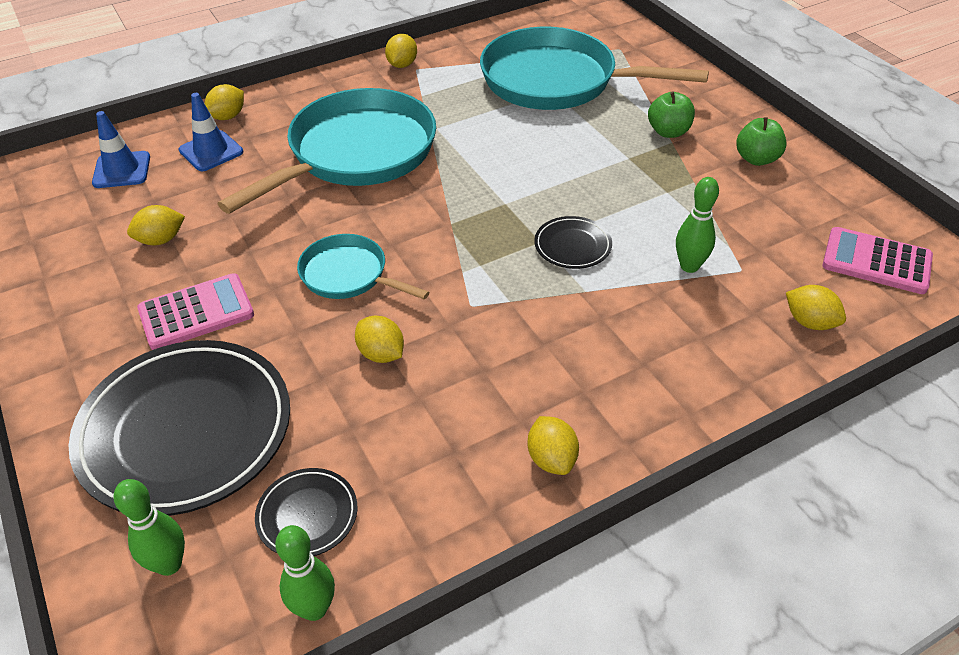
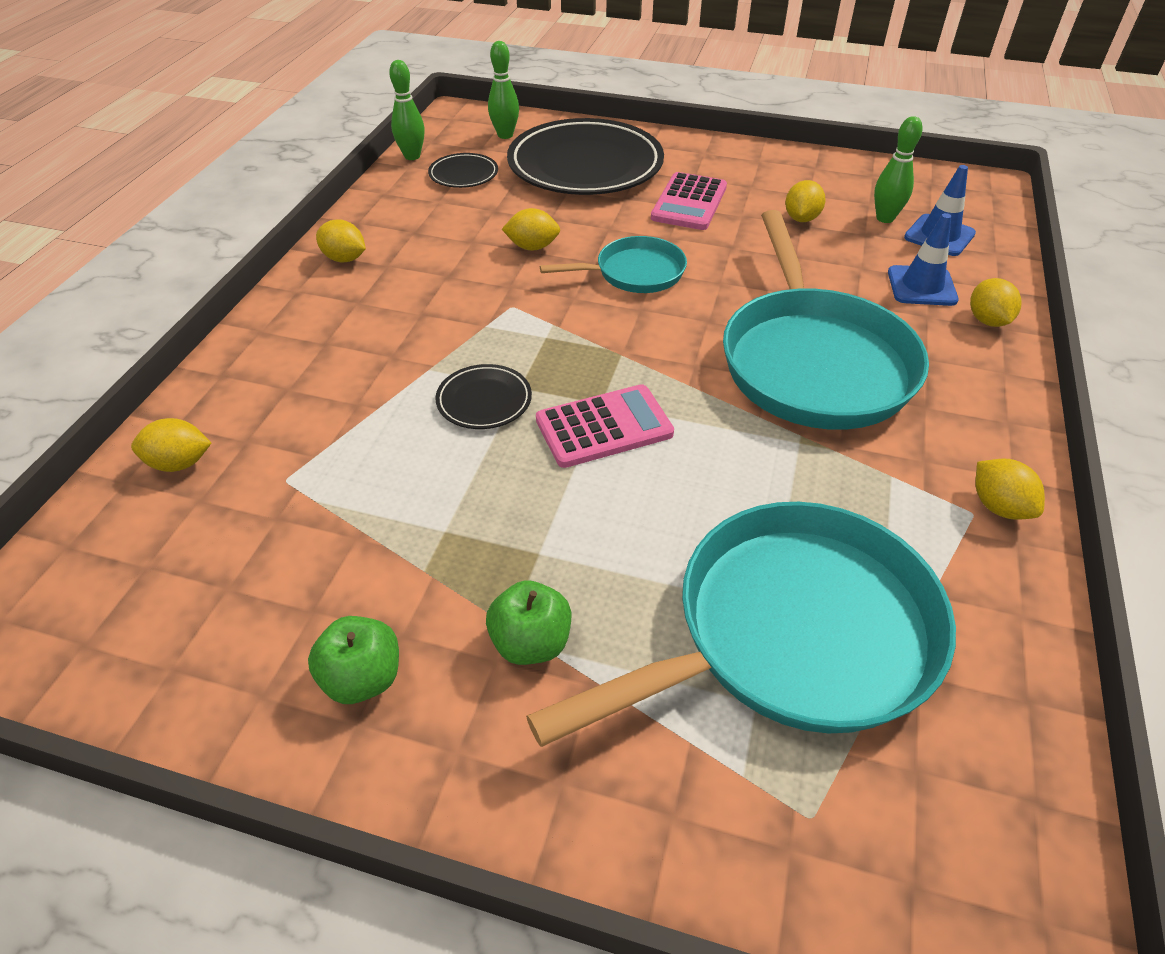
camera: 135 degrees right, 0 degrees up
green bowling pin [676,177,719,273] -> green bowling pin moved to [874,116,923,223]
pink calculator [822,227,933,294] -> pink calculator moved to [536,384,674,468]

